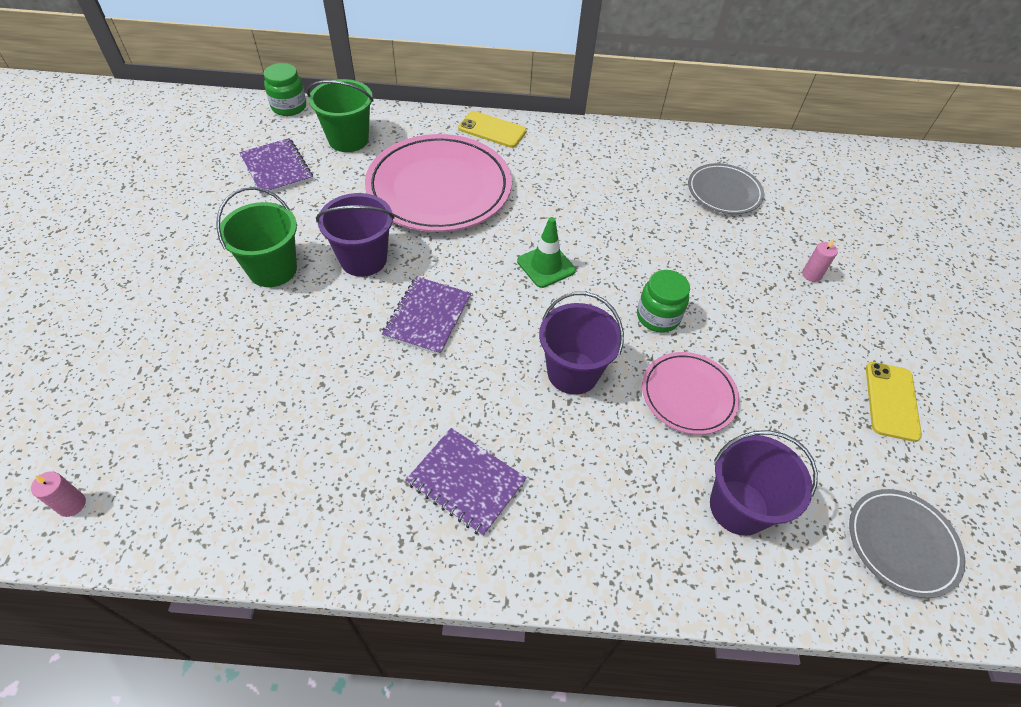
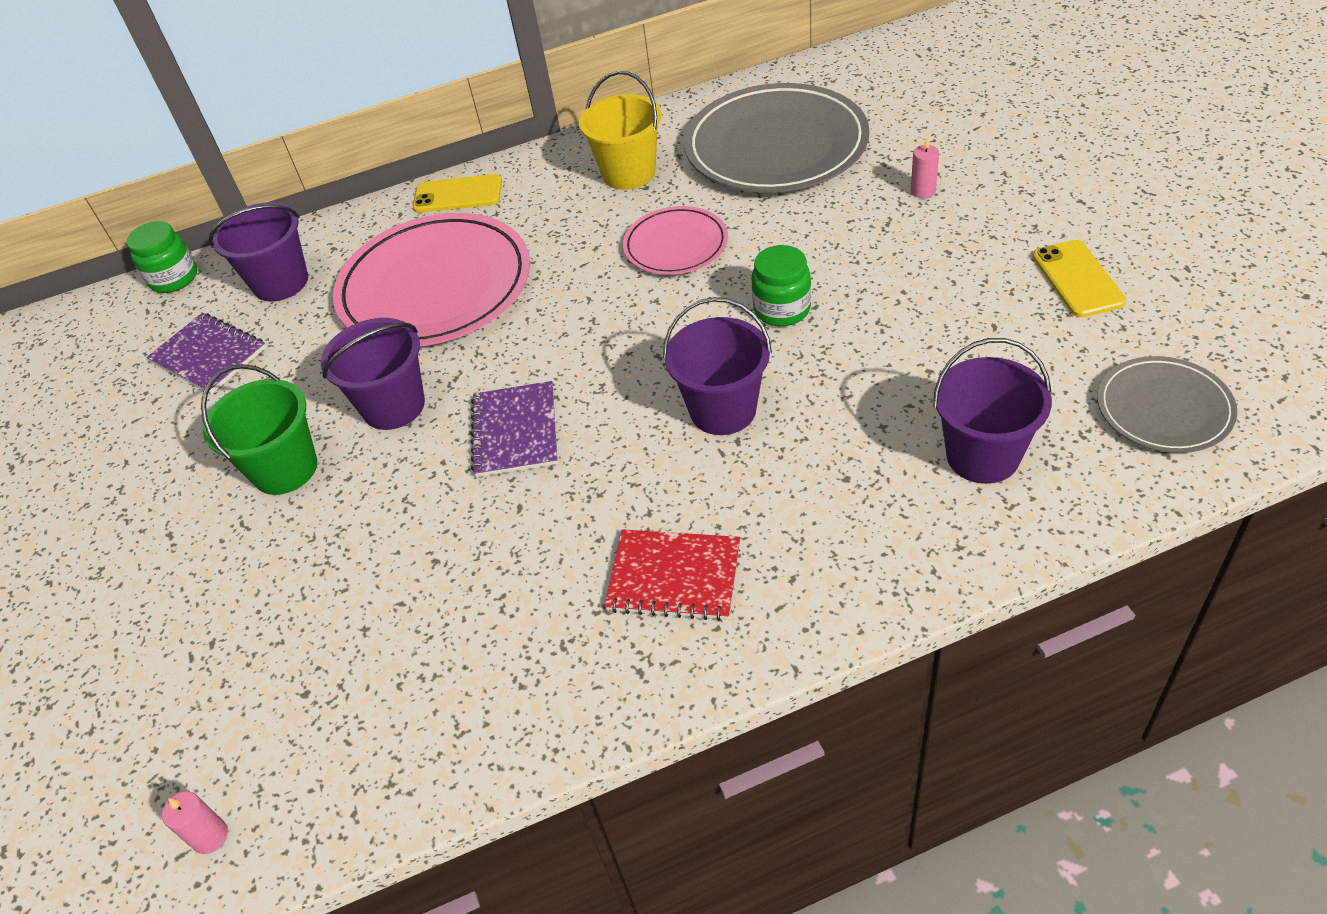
camera: 15 degrees left, 5 degrees down
green bucket [307,79,374,152] -> purple bucket [209,202,308,302]
purple notebook [406,428,527,536] -> red notebook [604,529,740,621]
green traffic cone [517,217,576,288] -> none
pink plate [642,352,740,435] -> pink plate moved to [623,206,728,275]
grey plate [688,163,764,214] -> grey plate [684,83,869,193], size x1.88
none -> yellow bucket [579,71,661,190]

